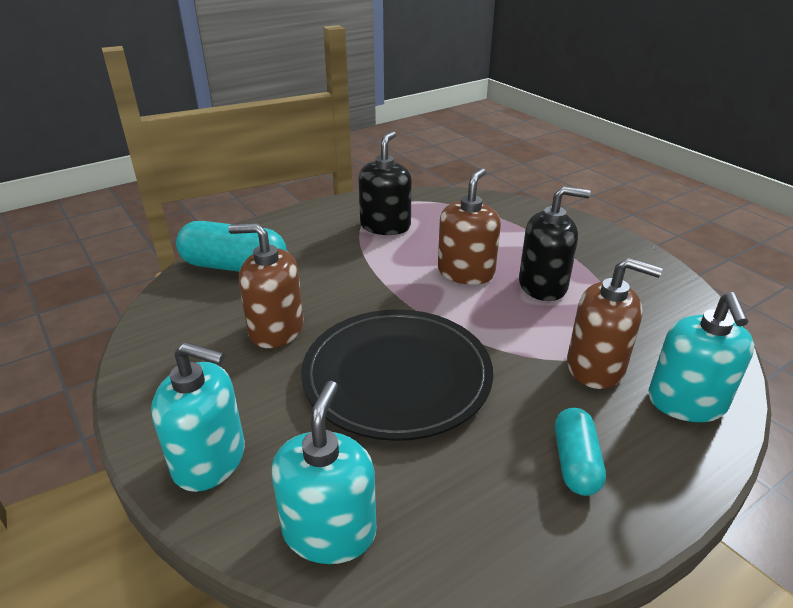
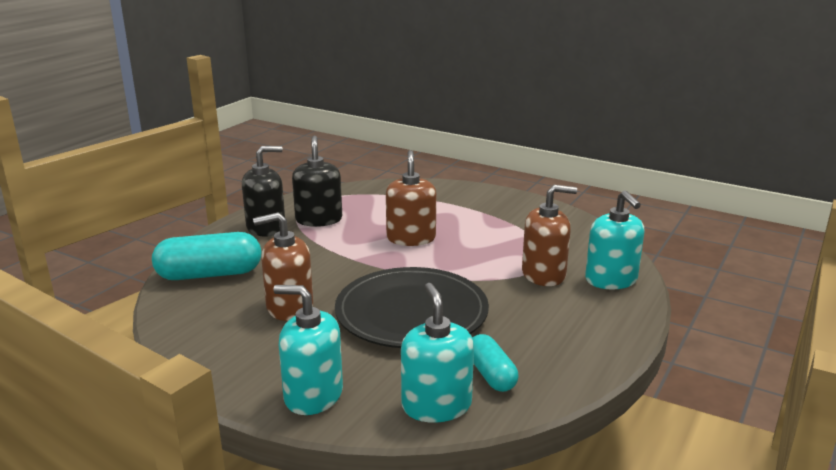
camera: 25 degrees left, 10 degrees down
turquoise soap dispenser [151,342,245,492] -> turquoise soap dispenser turned 150 degrees counterclockwise [273,285,343,415]
black soap dispenser [519,186,591,301] -> black soap dispenser moved to [242,146,285,237]
turquoise capsule [555,408,606,496] -> turquoise capsule moved to [473,334,518,392]

